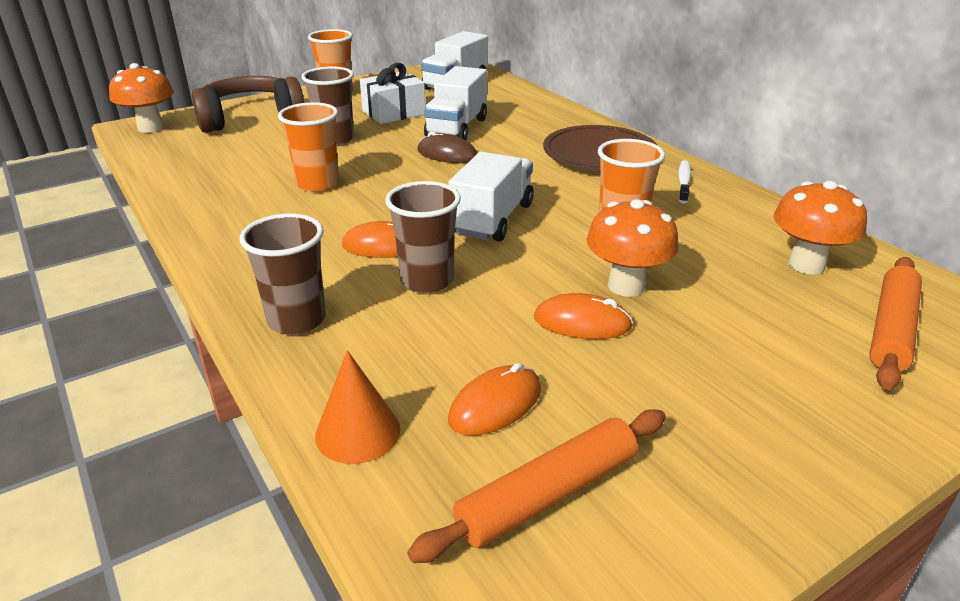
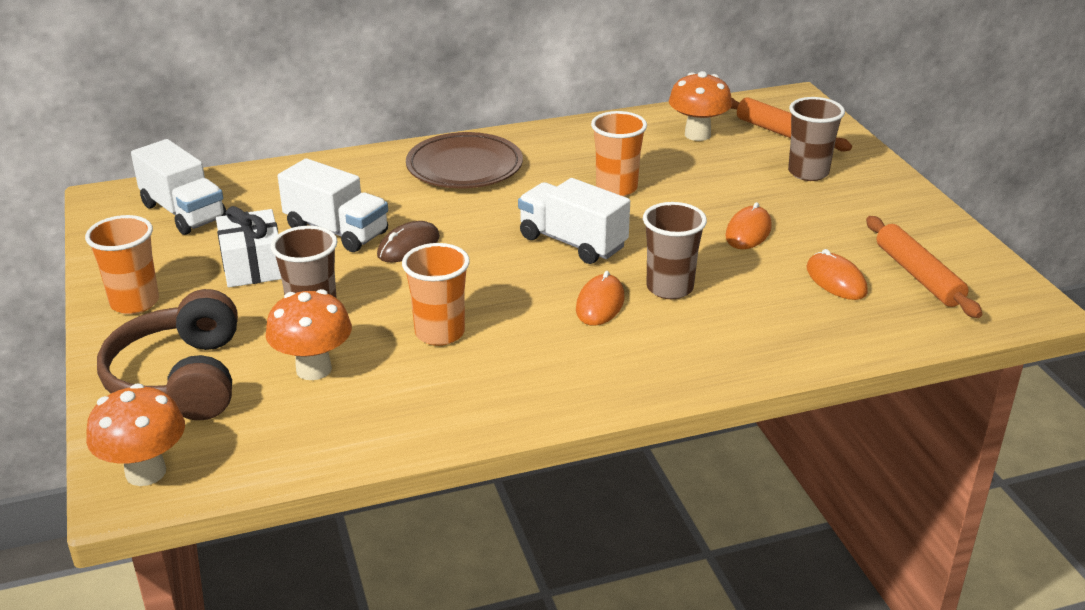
camera: 75 degrees left, 0 degrees up
brown cup [240,213,326,335] -> brown cup moved to [788,97,845,181]
orange cone [315,350,400,464] -> none
orange mushroom [587,199,679,297] -> orange mushroom moved to [266,289,352,380]
white toothbrush [678,160,691,203] -> none

